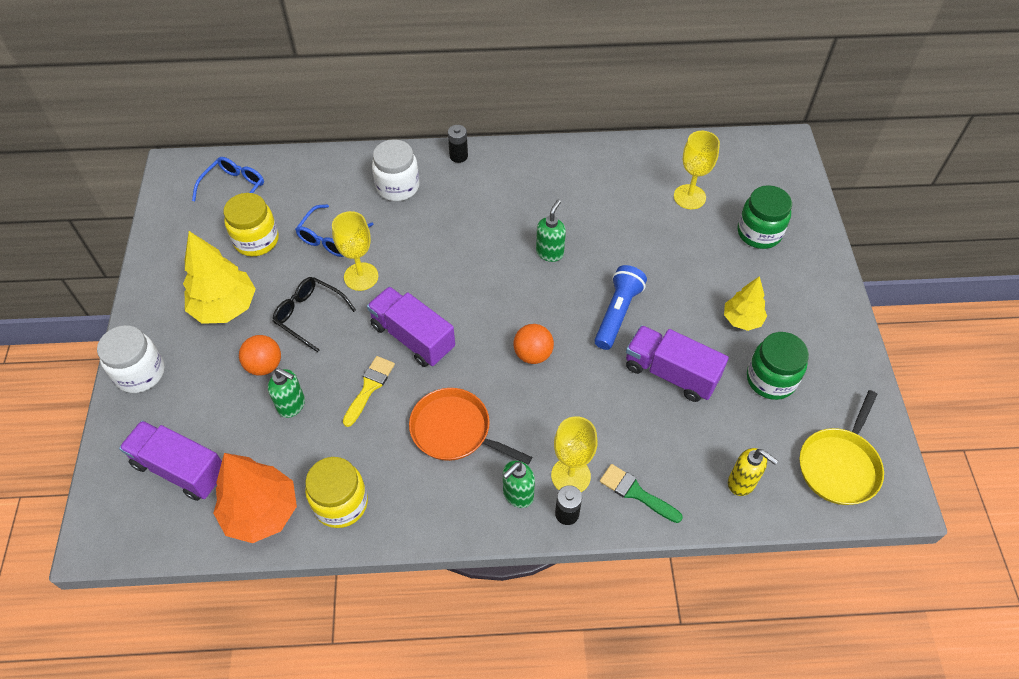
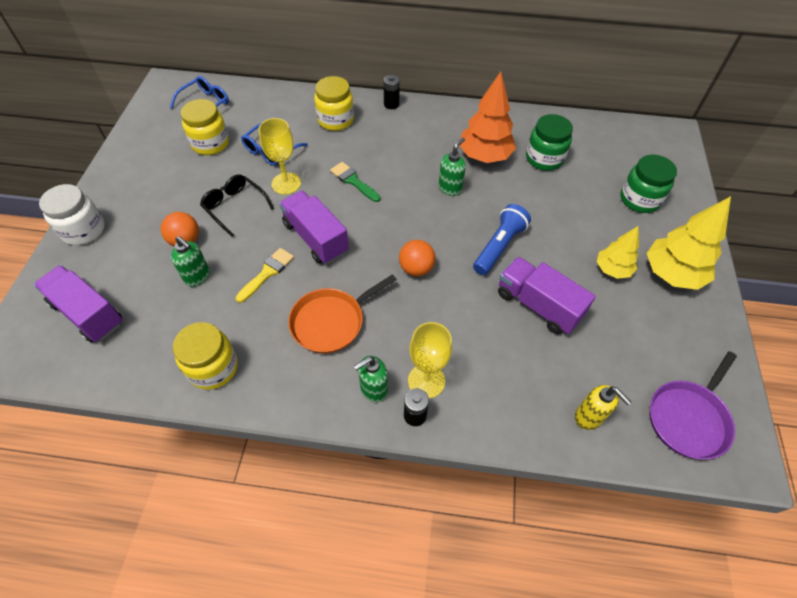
camera: 10 degrees right, 0 degrees up
yellow tree [183,231,256,324] -> yellow tree moved to [647,196,731,290]
orange tree [213,453,297,543] -> orange tree moved to [460,72,516,163]
white jar [372,139,419,201] -> yellow jar [314,76,354,131]
orange pan [409,388,532,465] -> orange pan turned 75 degrees counterclockwise [288,274,397,353]
green brush [600,464,683,523] -> green brush moved to [330,162,381,202]
yellow goblet [674,131,720,209] -> none
green jar [747,332,809,400] -> green jar moved to [526,114,573,171]
yellow pan [799,390,884,505] -> purple pan [649,351,737,460]

